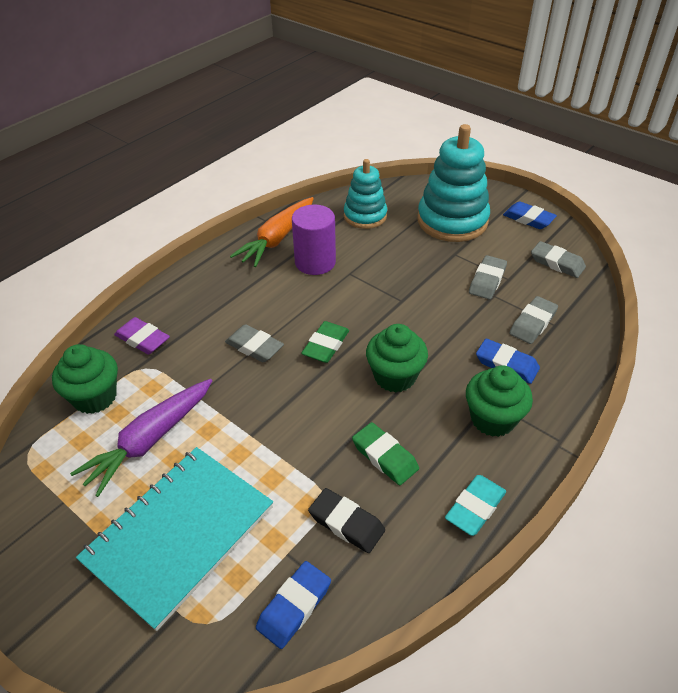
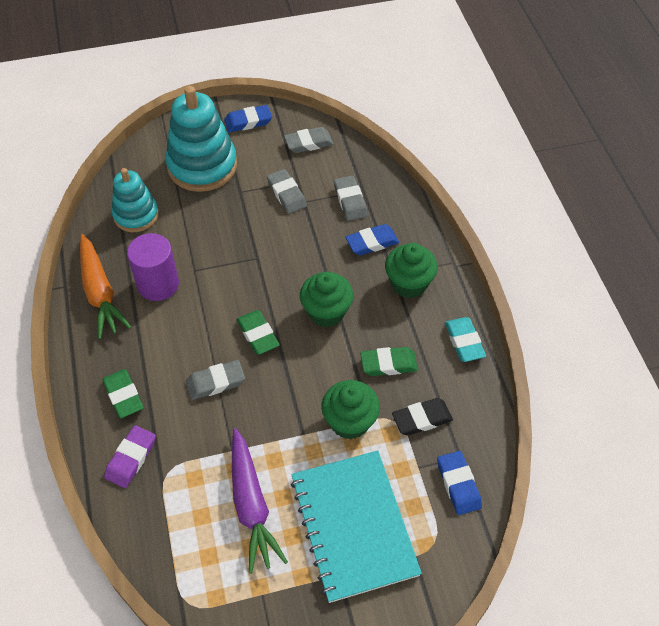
camera: 55 degrees left, 10 degrees up
green cupcake [52,344,118,414] -> green cupcake moved to [321,380,380,440]
purple eraser [114,317,170,354] -> purple eraser turned 45 degrees counterclockwise [104,425,156,488]
none -> green eraser [102,369,144,418]

